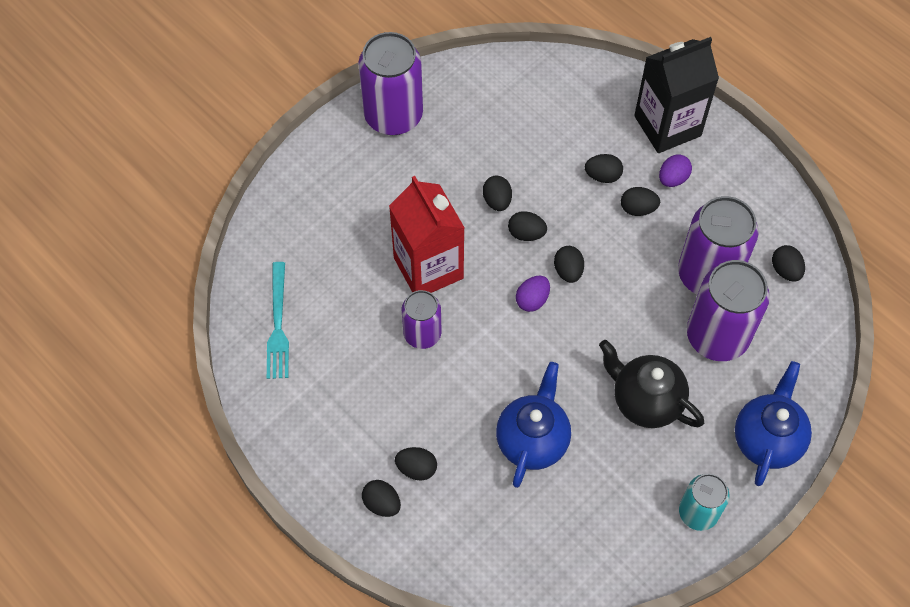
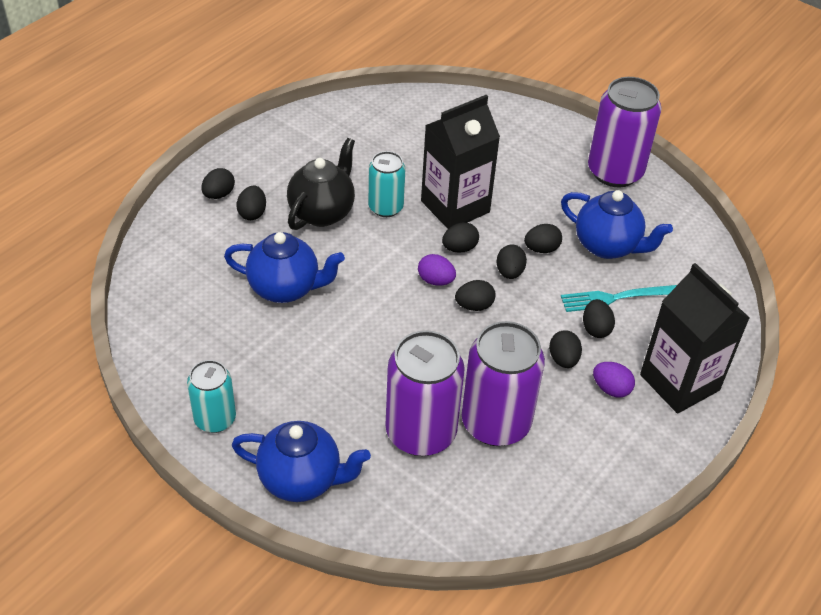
camera: 80 degrees right, 15 degrees down
turquoise fork [267,262,289,379] -> turquoise fork moved to [561,285,677,312]
red carton [389,176,465,293] -> black carton [421,95,500,229]
purple can [402,290,442,349] -> turquoise can [368,151,406,217]
black teapot [599,340,704,428] -> black teapot moved to [287,138,355,230]
black egg [772,245,805,282] -> black egg moved to [442,223,479,252]
none -> blue teapot [561,190,673,259]

